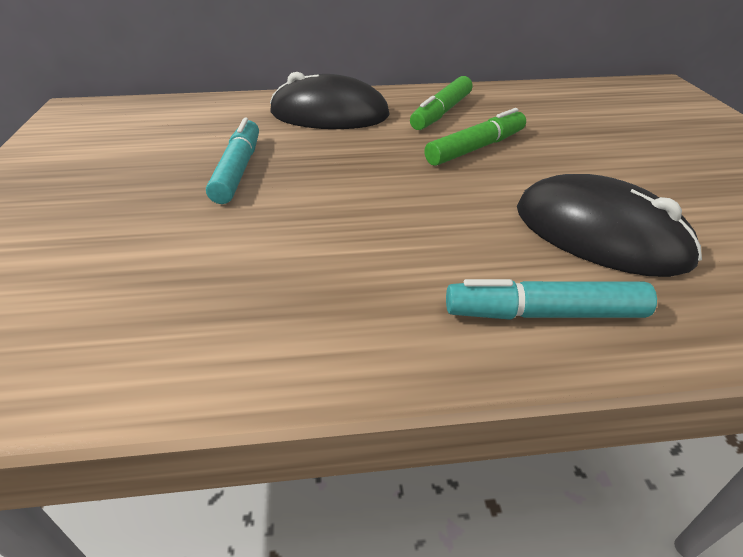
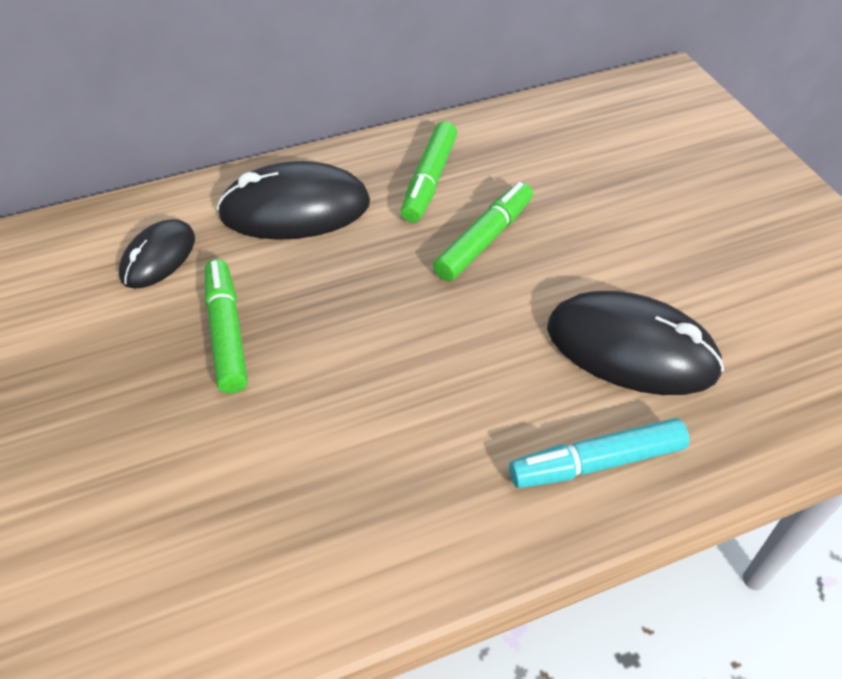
camera: 15 degrees left, 10 degrees up
turquoise marker [206,118,259,204] -> green marker [205,259,248,394]
none -> black mouse [119,219,195,288]

